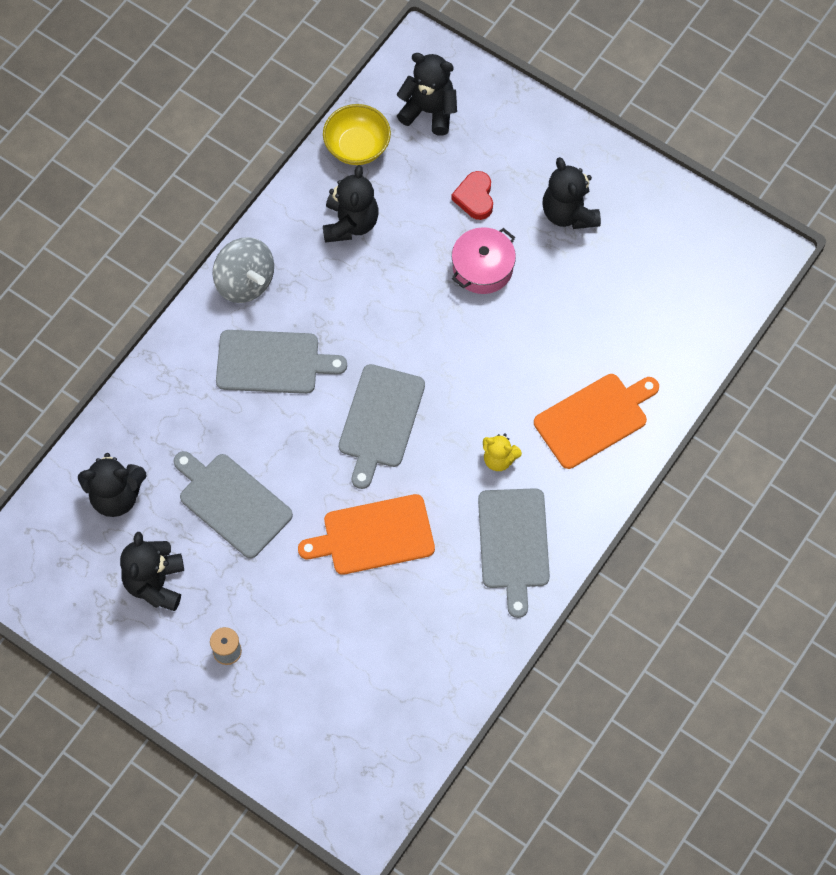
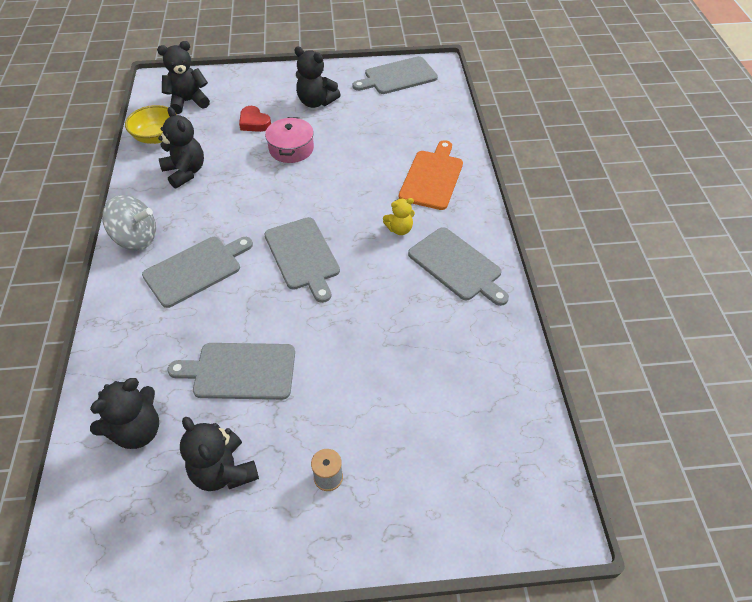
camera: 40 degrees left, 15 degrees down
orange cutting board [298,494,435,575] -> none
none -> grey cutting board [352,56,438,94]

